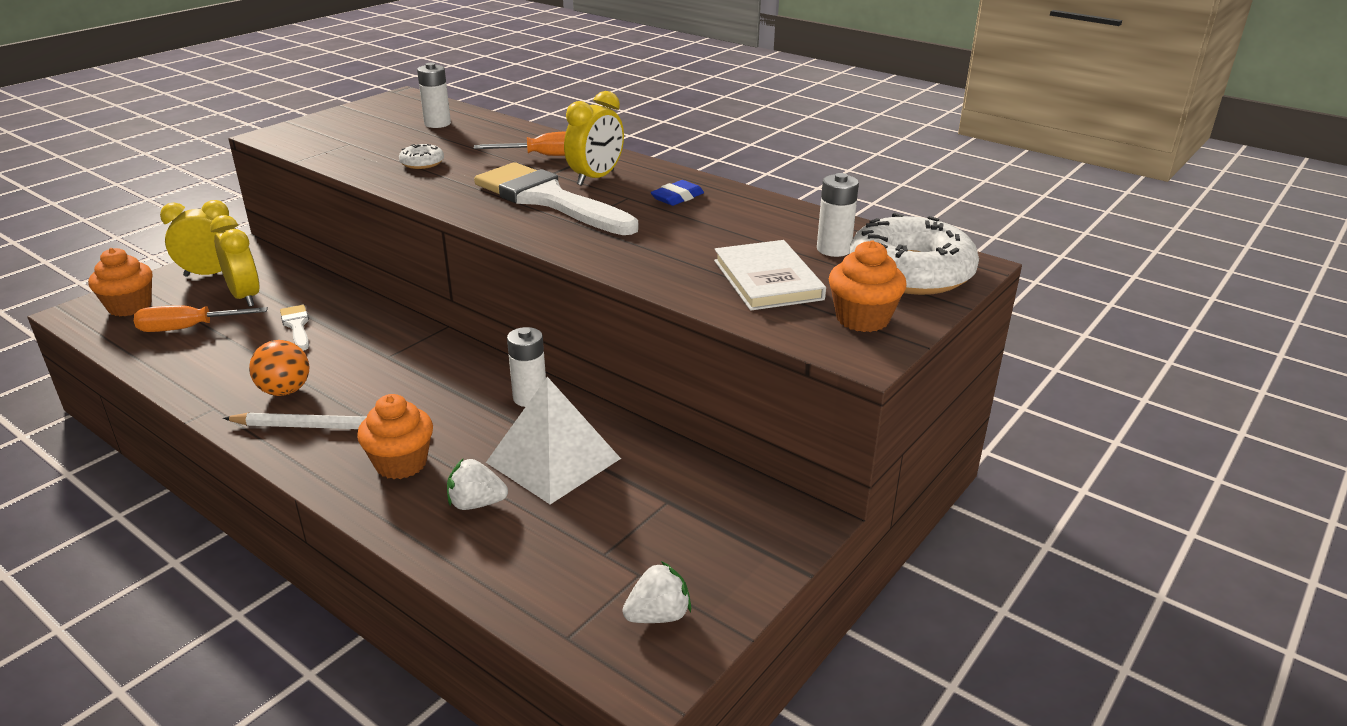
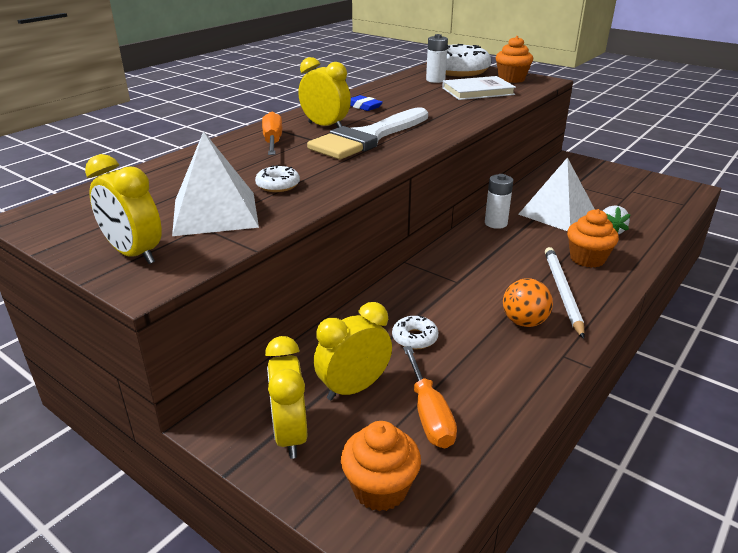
camera: 90 degrees left, 0 degrees up
white brush [280,305,309,351] -> white donut [392,316,438,349]
white battery [417,63,451,128] -> none
white strawberry [622,561,691,623] -> none
none -> yellow clock [85,154,162,264]
none -> white pyramid [172,131,259,236]

